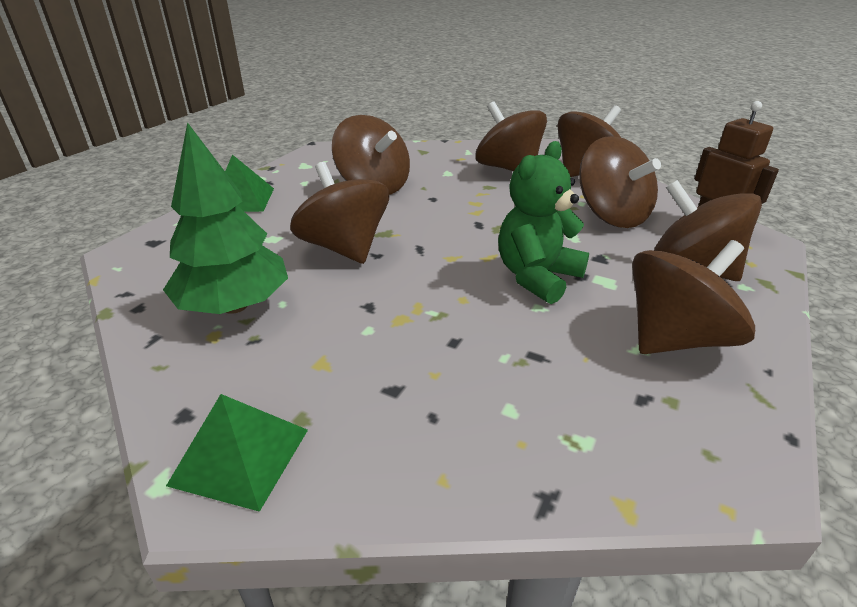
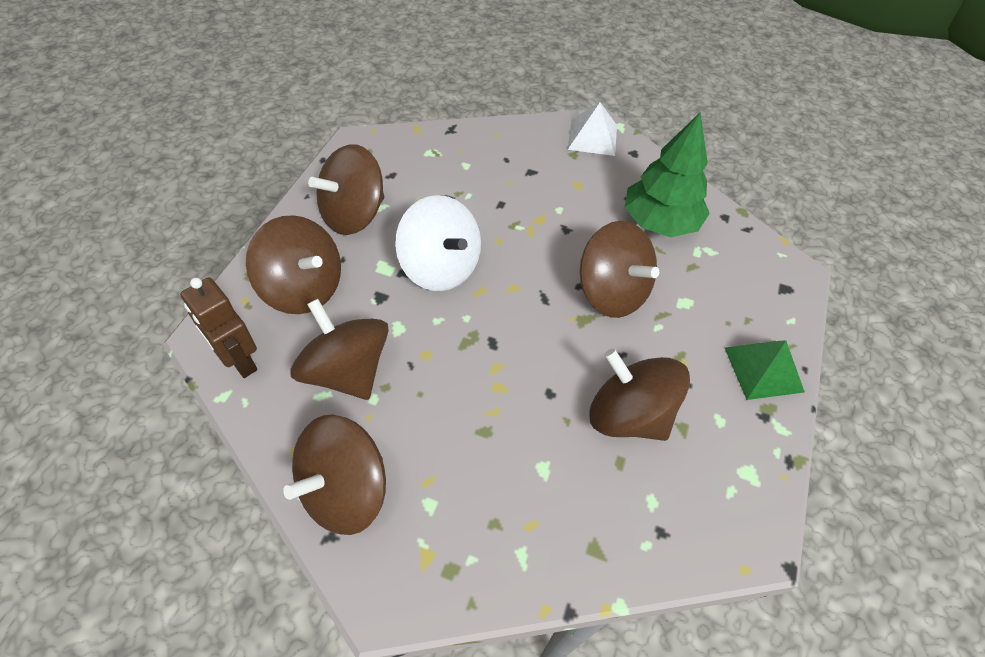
camera: 170 degrees right, 20 degrees up
green pyramid [166,394,308,512] -> white pyramid [568,102,617,156]
brown spinning top [476,101,547,171] -> none
green teddy bear [498,141,589,304] -> white spinning top [395,195,481,291]

